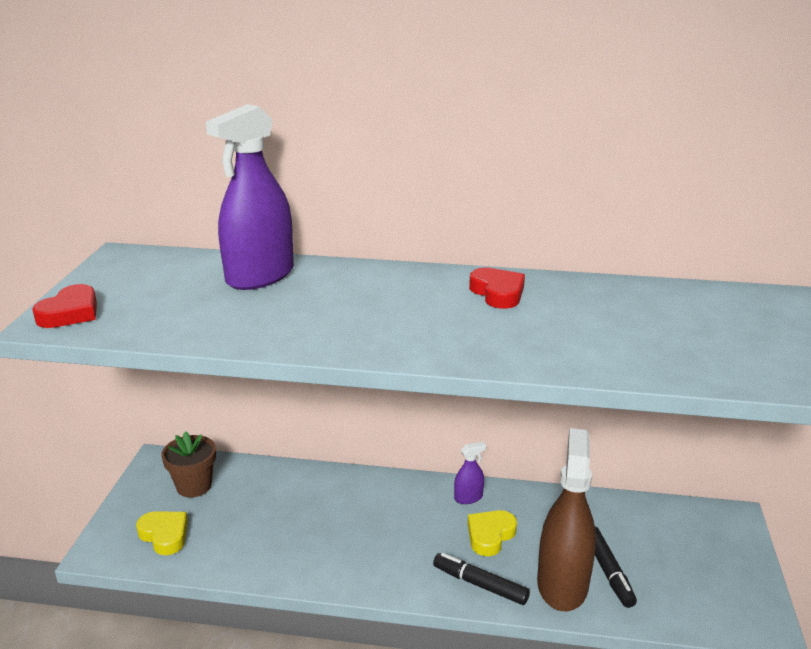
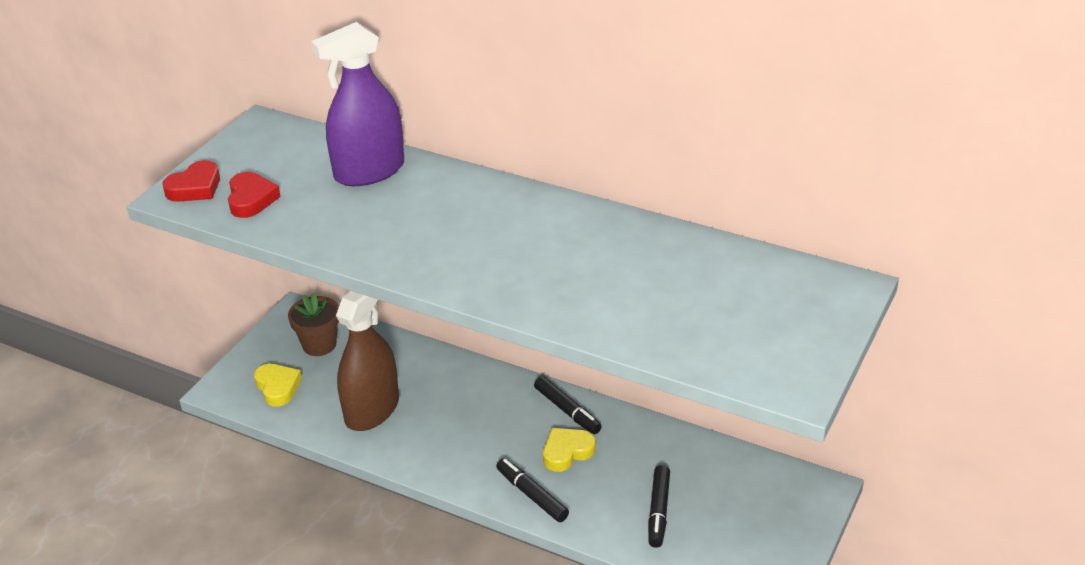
camera: 20 degrees right, 10 degrees up
purple spray bottle [454,442,486,504] -> black marker [534,376,602,434]
red heart [469,268,525,309] -> red heart moved to [228,172,281,218]
brown spray bottle [537,428,596,611] -> brown spray bottle moved to [336,291,399,431]

